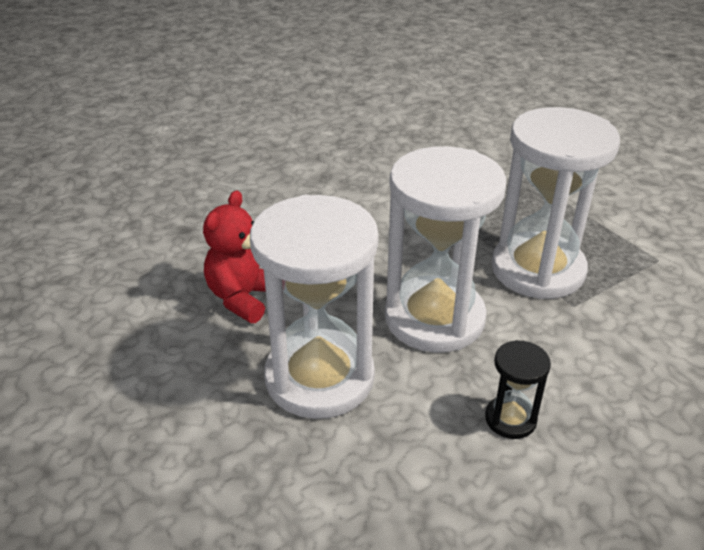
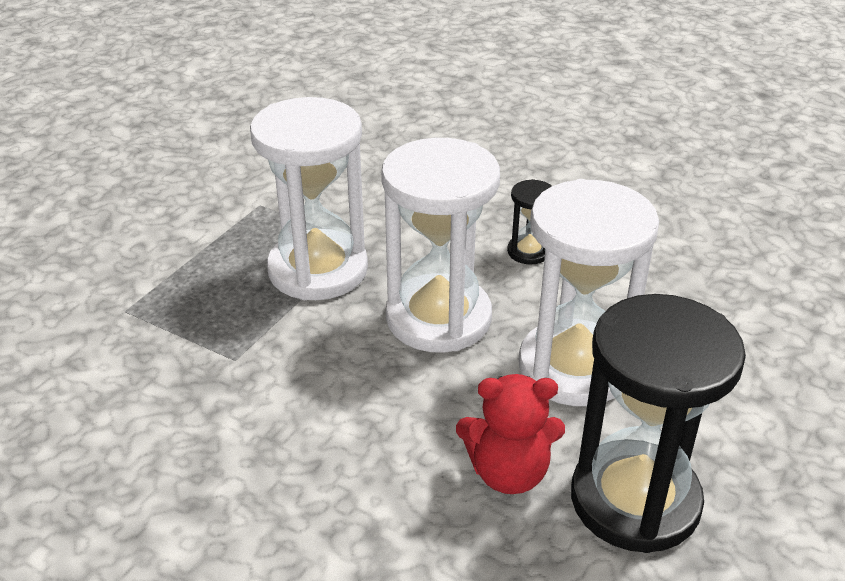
camera: 115 degrees left, 0 degrees up
none -> black hourglass [571,294,746,553]

